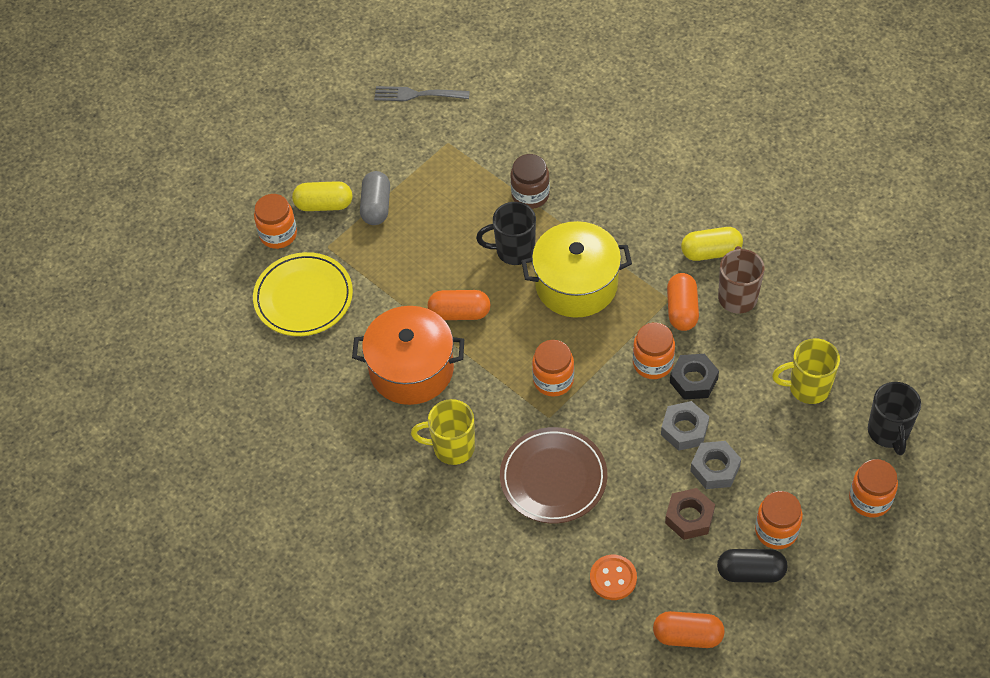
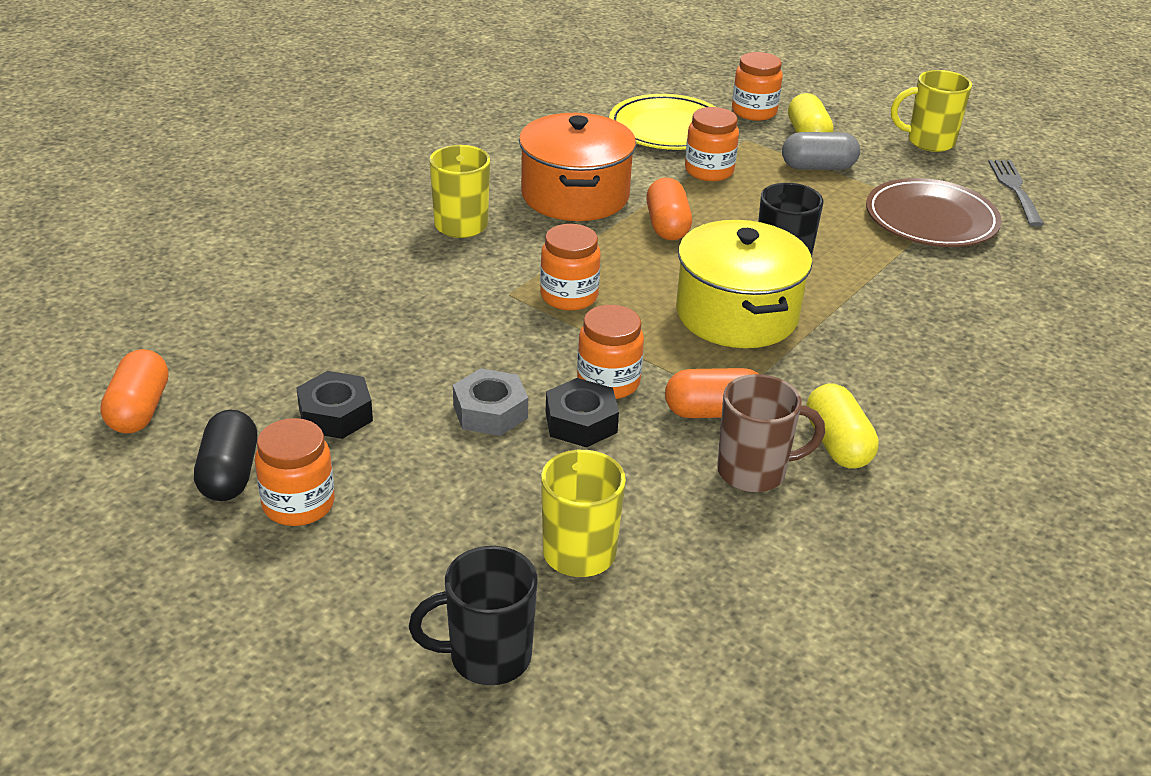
camera: 80 degrees right, 20 degrees down
brown plate [500,427,607,523] -> brown plate moved to [866,178,1002,247]
brown jar [511,154,550,209] -> none
orange button [590,555,637,600] -> none
brown nut [665,488,715,540] -> black nut [296,371,373,439]
grey nut [690,441,741,489] -> none
orange jar [849,459,898,517] -> orange jar moved to [685,107,739,181]
none -> yellow mug [891,70,972,152]

